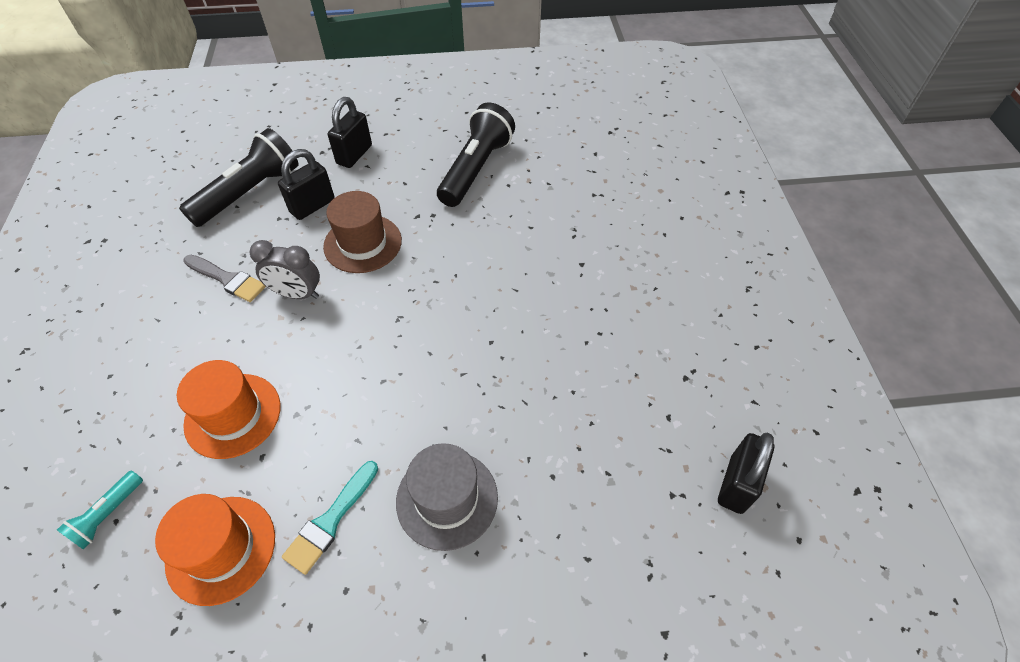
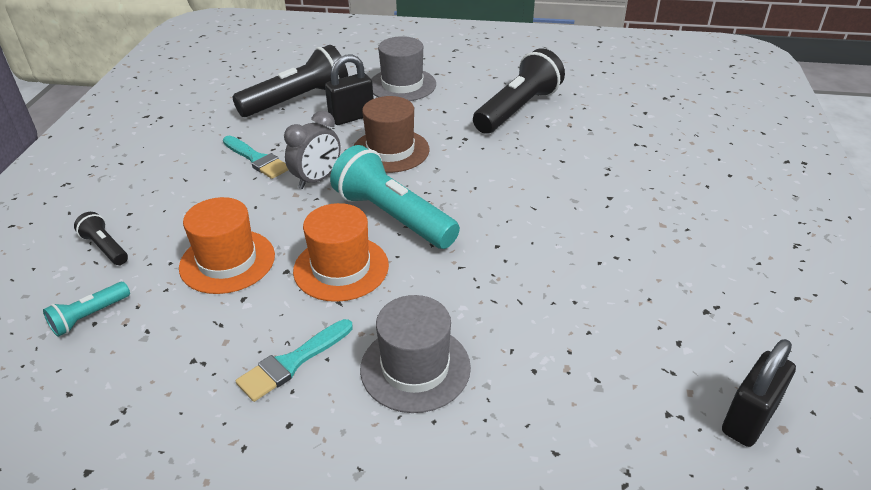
camera: 15 degrees right, 15 degrees down
orange hat [155,494,275,606] -> orange hat moved to [293,203,389,302]
grey brush [183,255,266,302] -> turquoise brush [223,136,288,179]
grey clock [250,240,320,299] -> grey clock turned 75 degrees counterclockwise [284,111,341,189]
black padlock [328,97,372,168] -> grey hat [371,36,436,101]
none -> black flashlight [74,212,128,265]
none -> turquoise flashlight [330,145,460,249]

